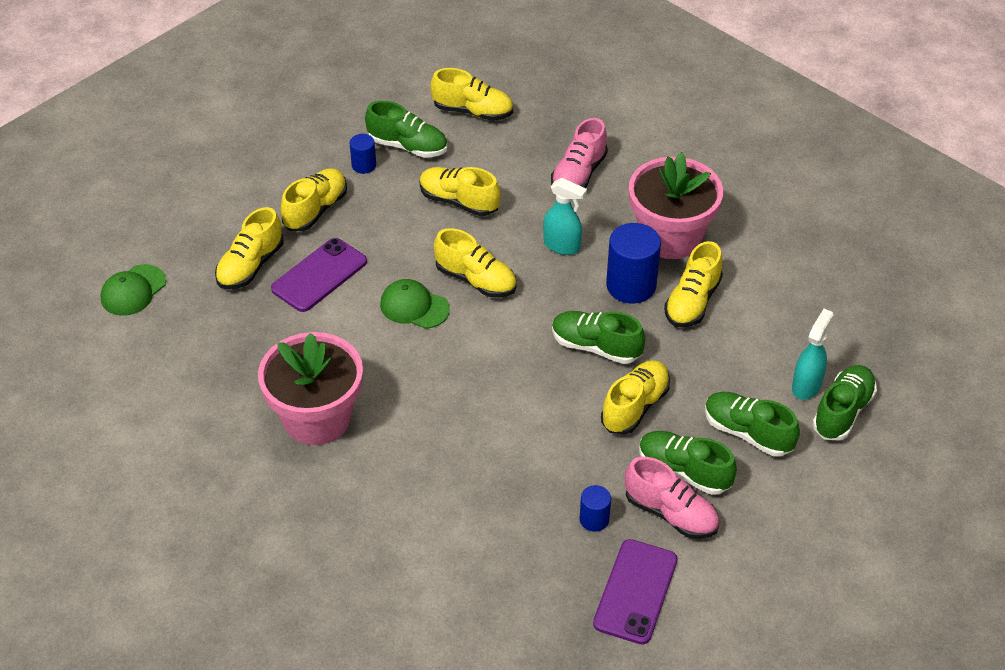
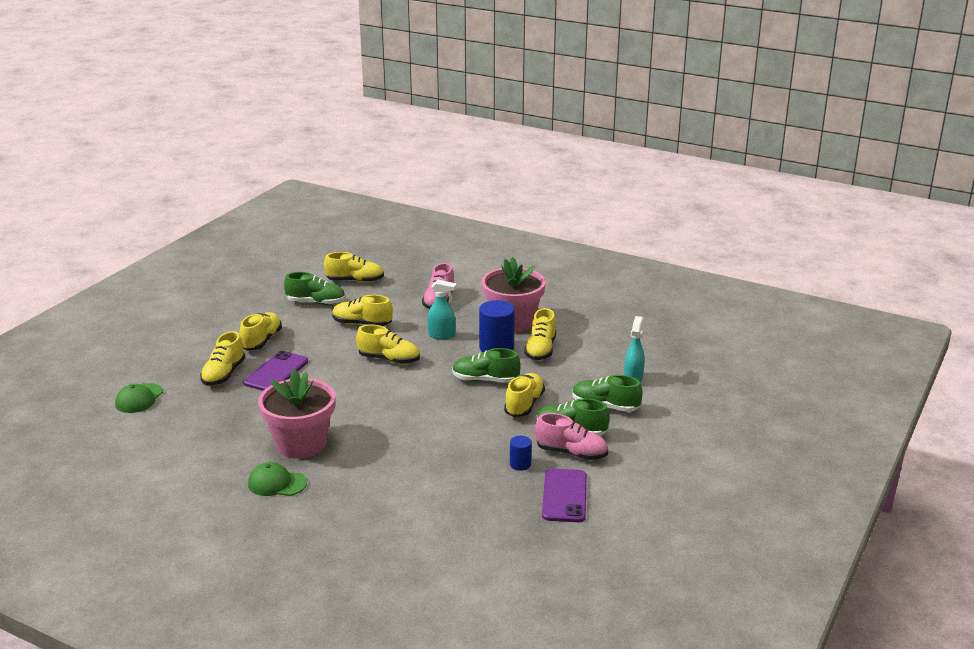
camera: 15 degrees left, 20 degrees down
blue cylinder [350,134,376,174] -> none
green cap [380,279,450,329] -> green cap moved to [248,462,307,496]
green shoe [812,365,877,441] -> none

